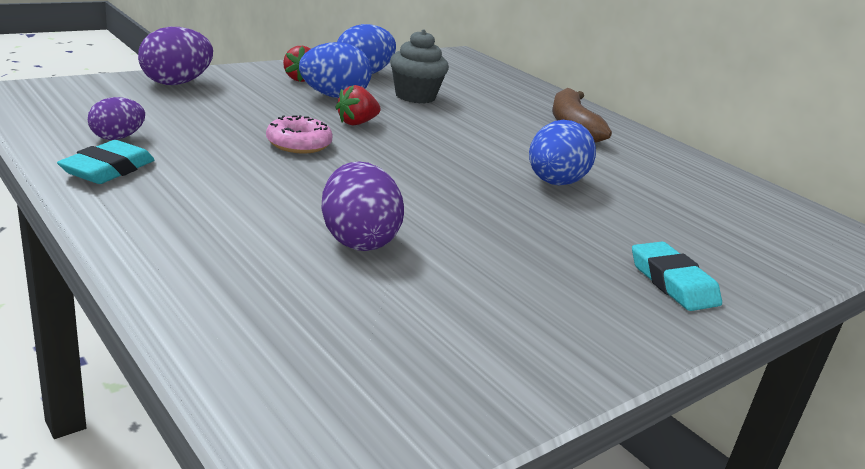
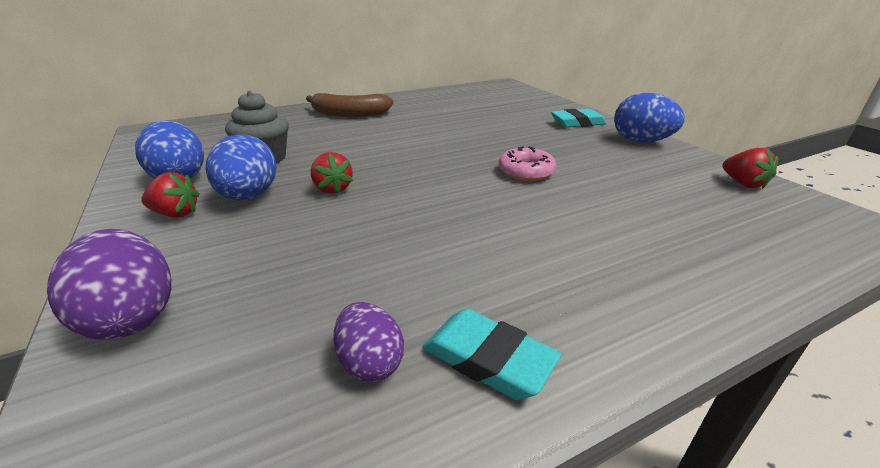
camera: 75 degrees left, 5 degrees up
pink donut [266,115,333,153] -> pink donut moved to [499,146,556,181]
purple egg [321,161,404,251] -> none
blue egg [529,120,596,185] -> blue egg moved to [614,93,685,142]
none -> red strawberry [722,148,778,189]

